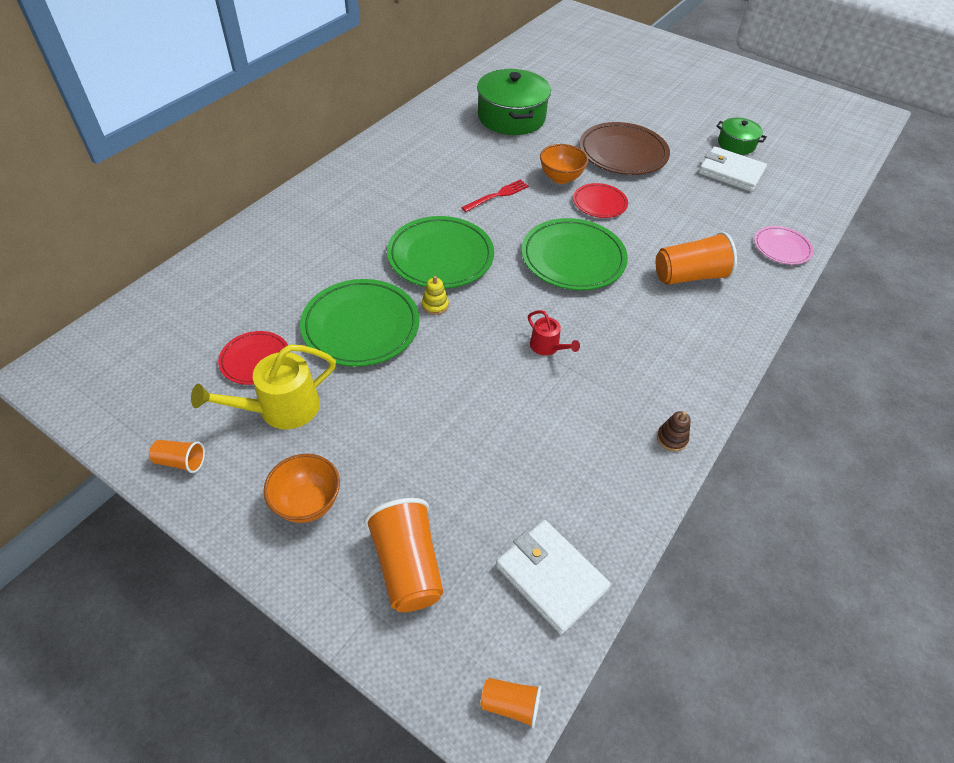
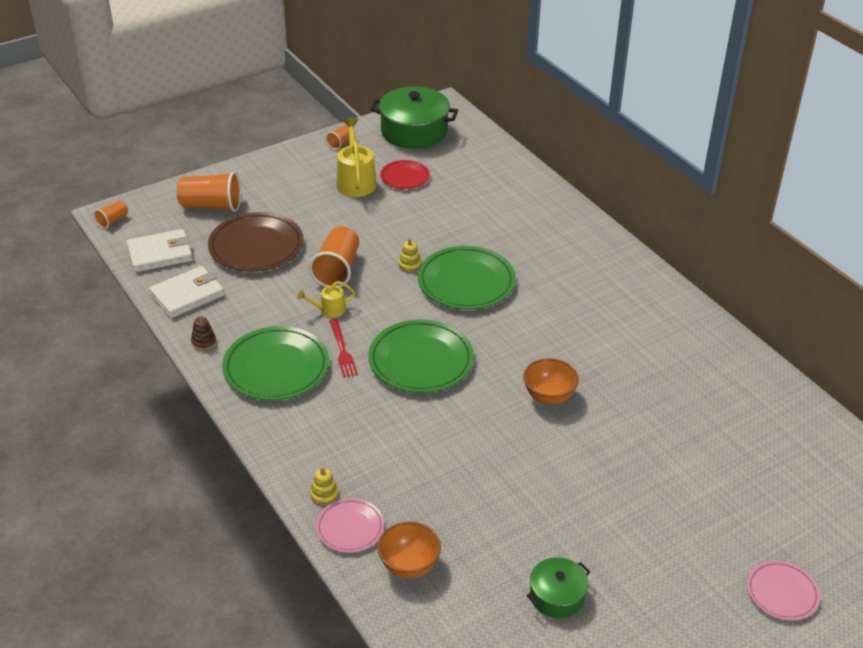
camera: 115 degrees right, 10 degrees down
orange bowl [263,454,340,523] -> orange bowl moved to [377,522,441,579]
green plate [300,279,420,367] -> green plate moved to [222,326,329,401]
red fork [461,179,529,212] -> red fork moved to [329,319,358,378]
green pot [477,69,551,135] -> green pot moved to [370,86,458,149]
red watering can [528,310,580,356] -> yellow watering can [297,281,355,318]
red plate [573,183,628,218] -> none
brown plate [579,122,670,175] -> brown plate moved to [208,212,303,272]
orange cup [656,232,737,285] -> orange cup moved to [309,226,359,287]
white wallet [698,146,767,192] -> white wallet moved to [149,266,225,318]
none -> yellow stacking toy [310,467,338,505]
none -> pink plate [747,561,820,620]

